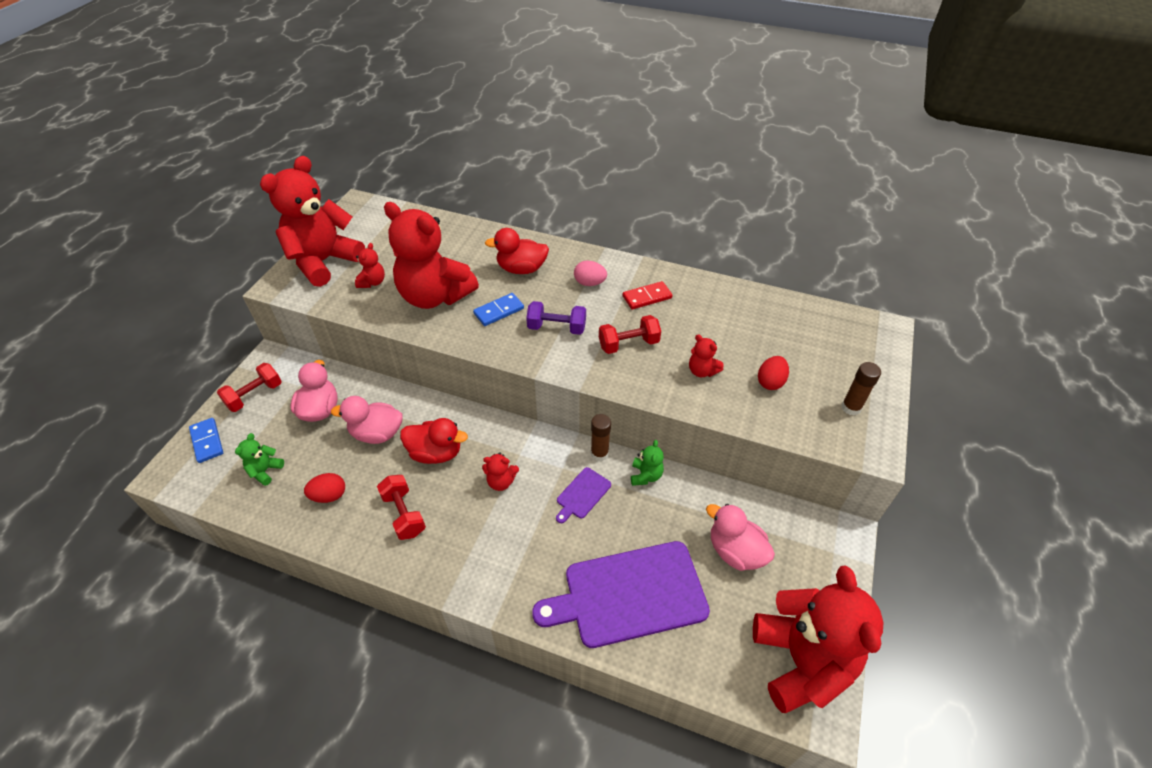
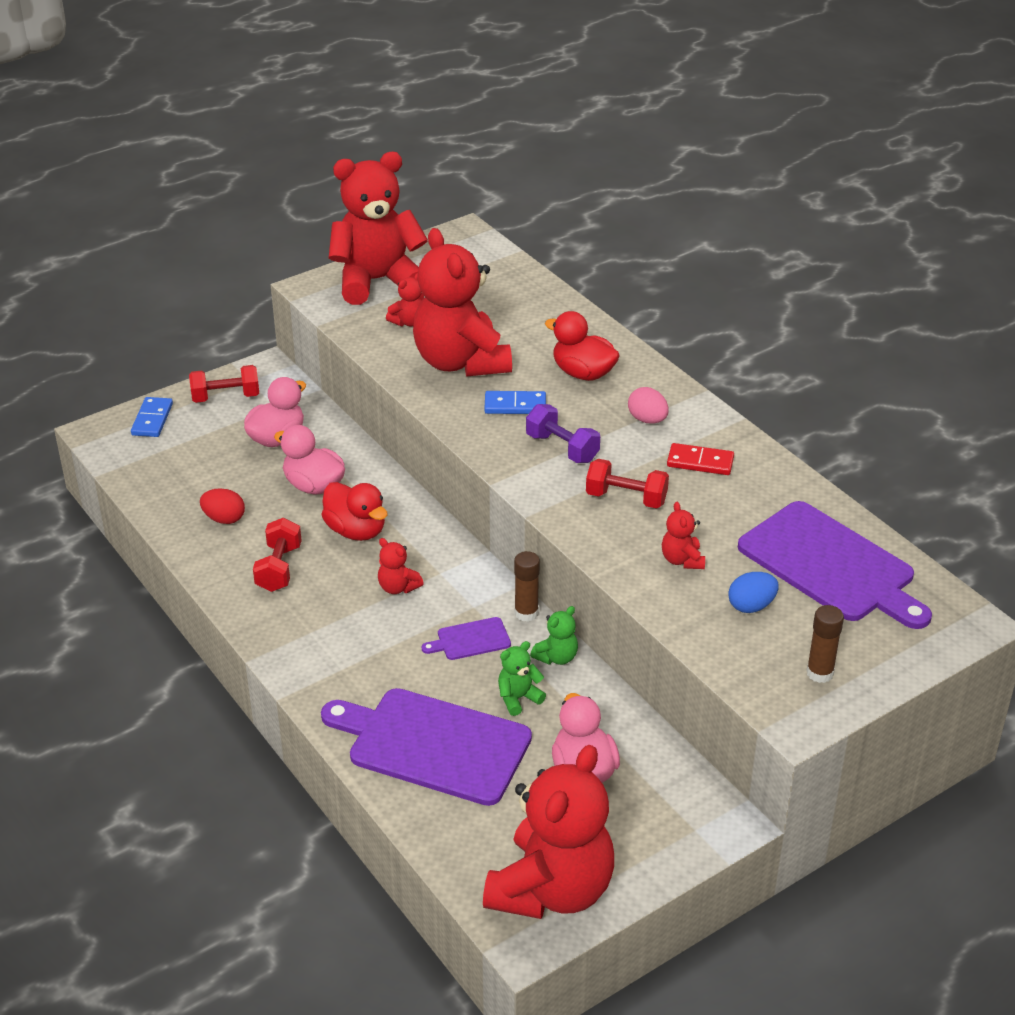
camera: 35 degrees right, 10 degrees down
green teddy bear [235,433,284,486] -> green teddy bear moved to [498,641,546,716]
red egg [758,356,789,390] -> blue egg [728,572,778,613]
none -> purple cutting board [738,501,932,629]

